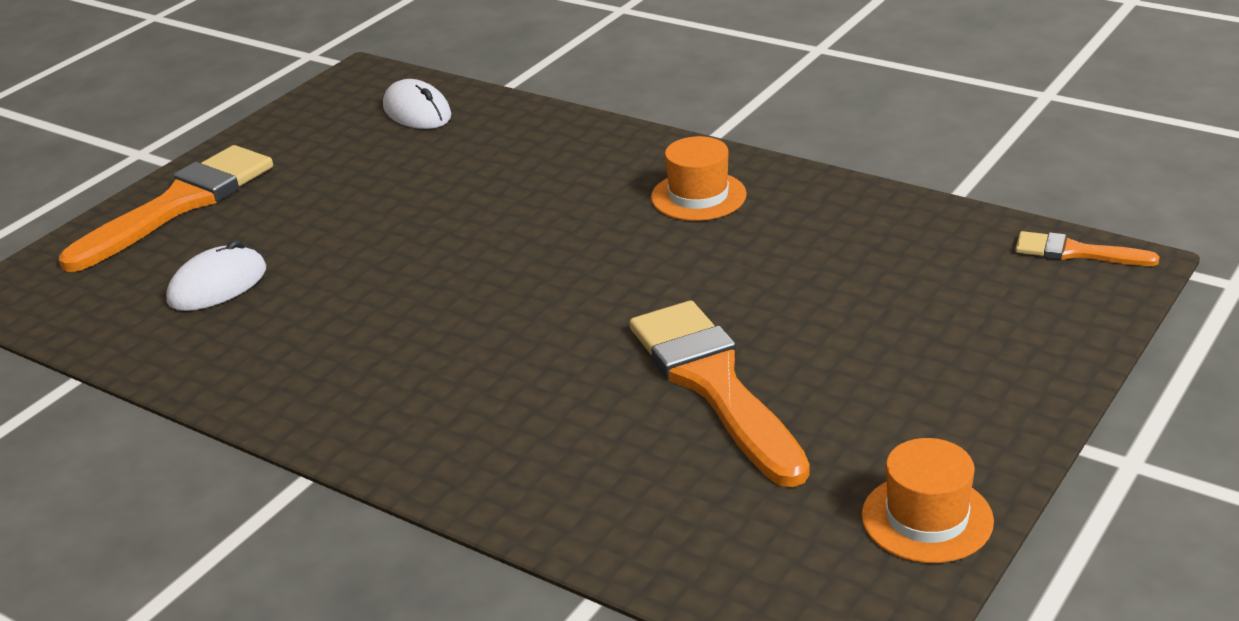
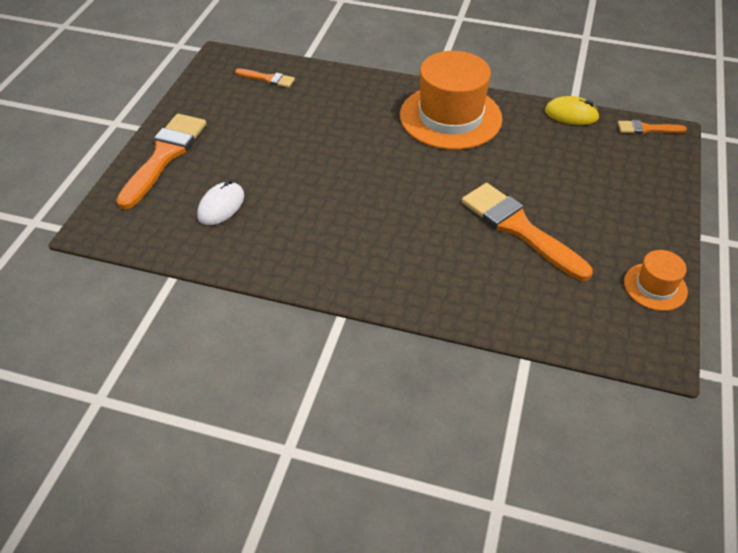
camera: 20 degrees left, 15 degrees up
white mouse [383,79,451,129] -> orange brush [235,68,295,88]
orange hat [651,136,747,221] -> orange hat [400,51,503,150], size x2.05
none -> yellow mouse [545,96,600,125]

